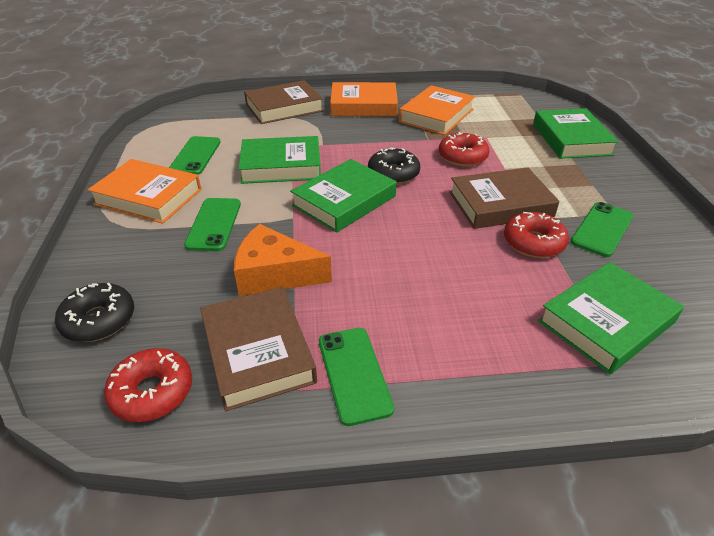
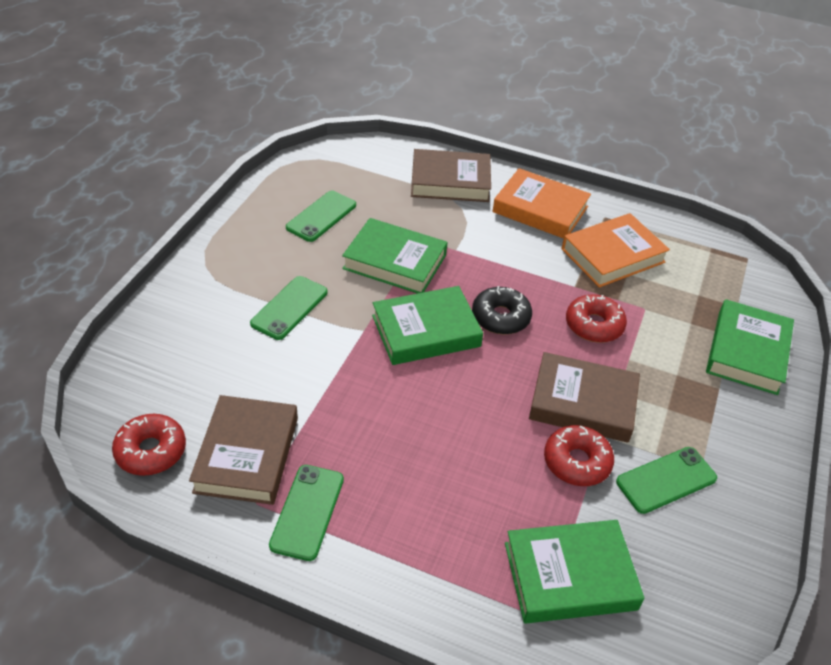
camera: 25 degrees right, 5 degrees up
black donut [55,283,134,342] -> none
orange book [88,159,201,224] -> none
orange cheese [234,224,332,296] -> none

